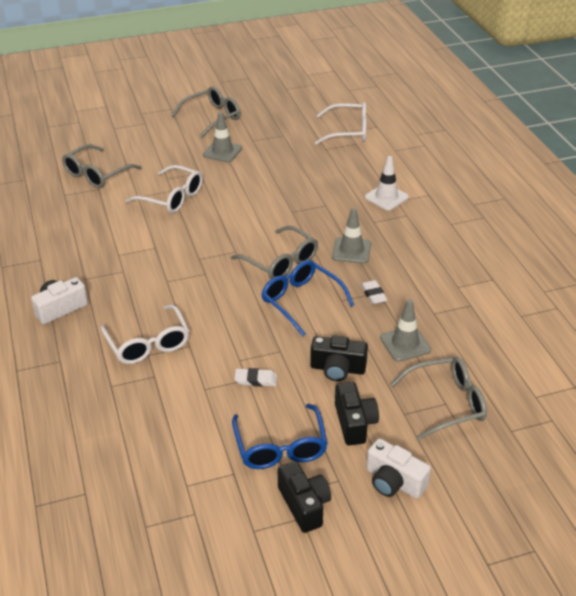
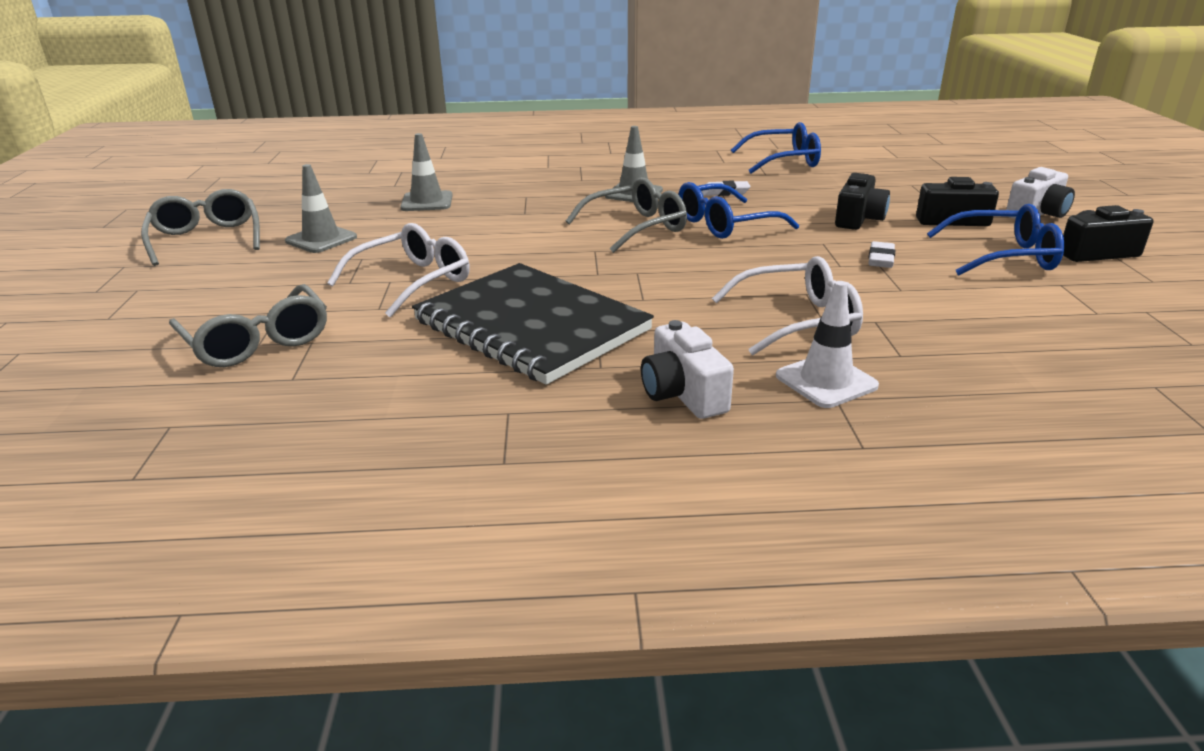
camera: 75 degrees left, 10 degrees down
white glasses [315,102,367,144] -> none
white traffic cone [365,156,409,211] -> white traffic cone moved to [776,281,879,408]
grey traffic cone [380,299,431,362] -> grey traffic cone moved to [400,133,453,211]
grey glasses [391,356,487,440] -> none
none -> black notebook [412,263,654,385]
none -> blue glasses [731,122,821,174]

